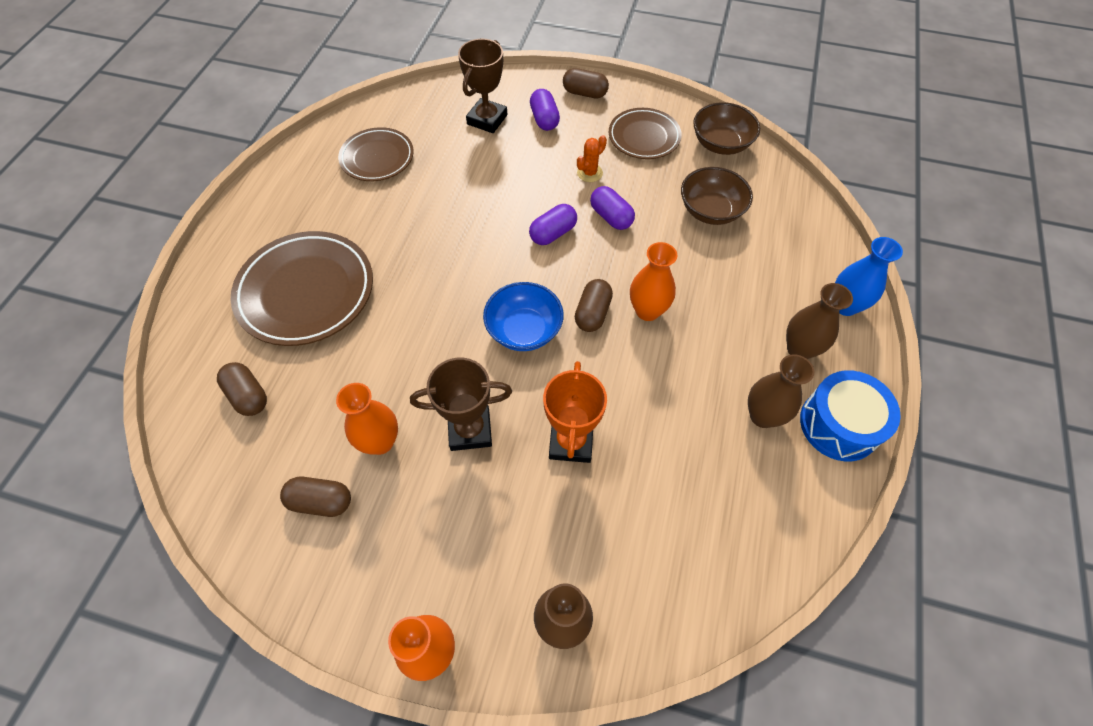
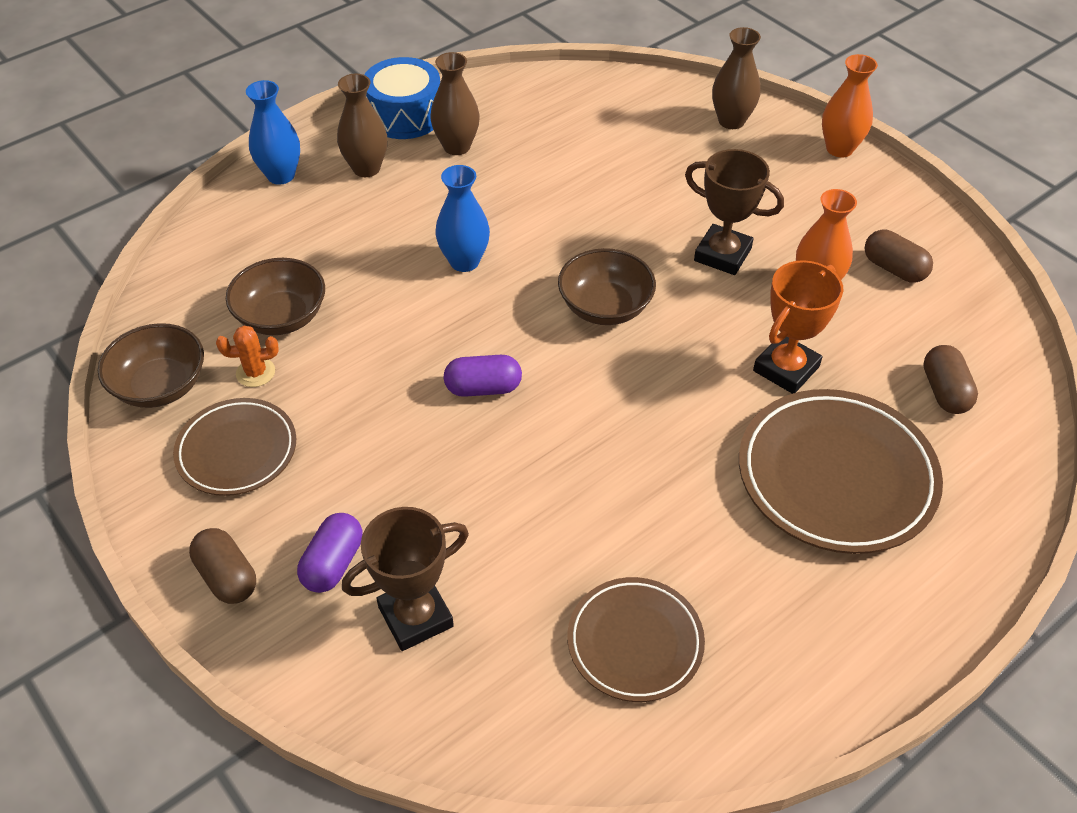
camera: 145 degrees left, 10 degrees down
blue bowl [483,282,564,351] -> brown bowl [558,248,656,325]
orange trophy [543,361,607,463] -> orange trophy moved to [753,260,843,394]
brown capsule [575,279,613,332] -> none
orange cactus [577,135,607,182] -> orange cactus moved to [216,326,279,387]
purple capsule [590,186,635,230] -> none
orange vase [630,242,677,321] -> blue vase [436,165,490,272]

